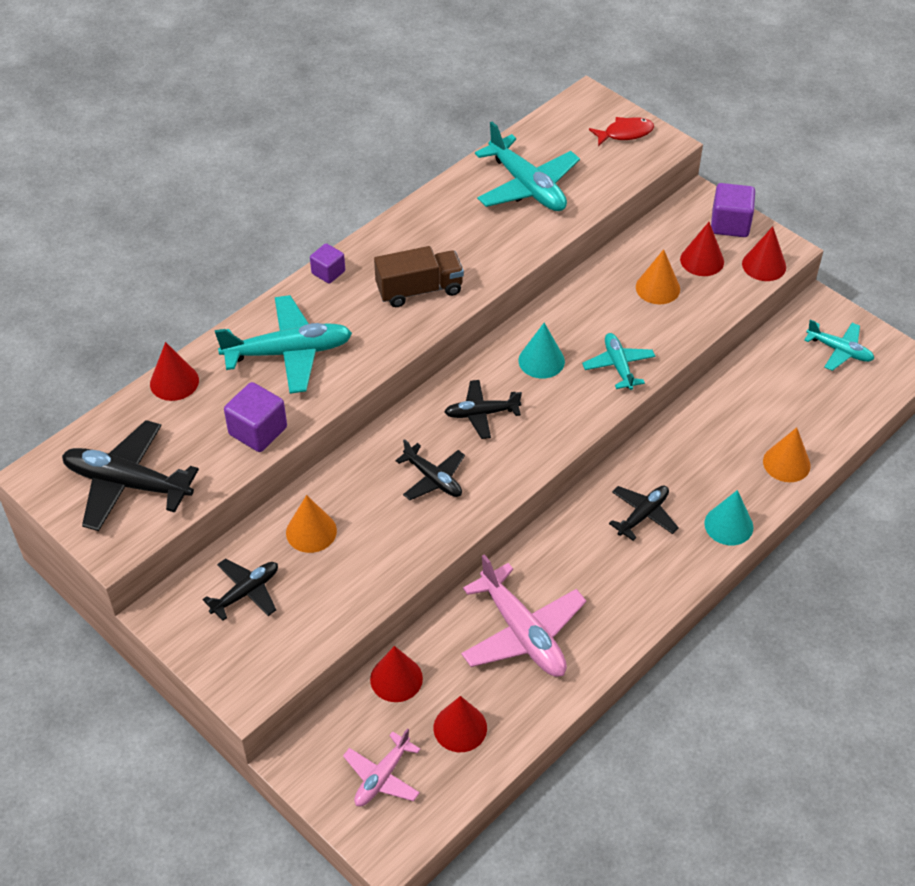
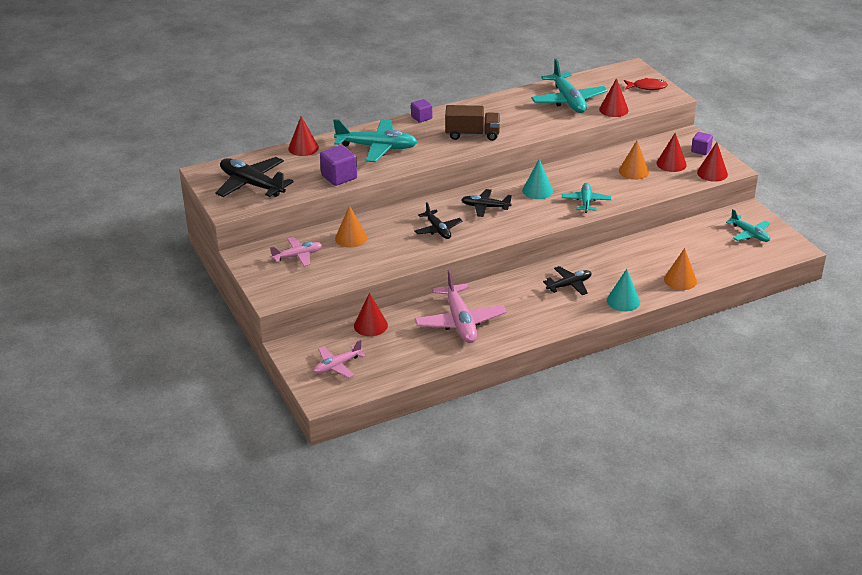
camera: 20 degrees right, 15 degrees down
black plane [202,559,278,621] -> pink plane [270,237,322,266]
red cone [434,696,487,752] -> red cone moved to [599,78,629,117]
purple cube [711,183,755,237] -> purple cube [691,132,713,155], size x0.63

